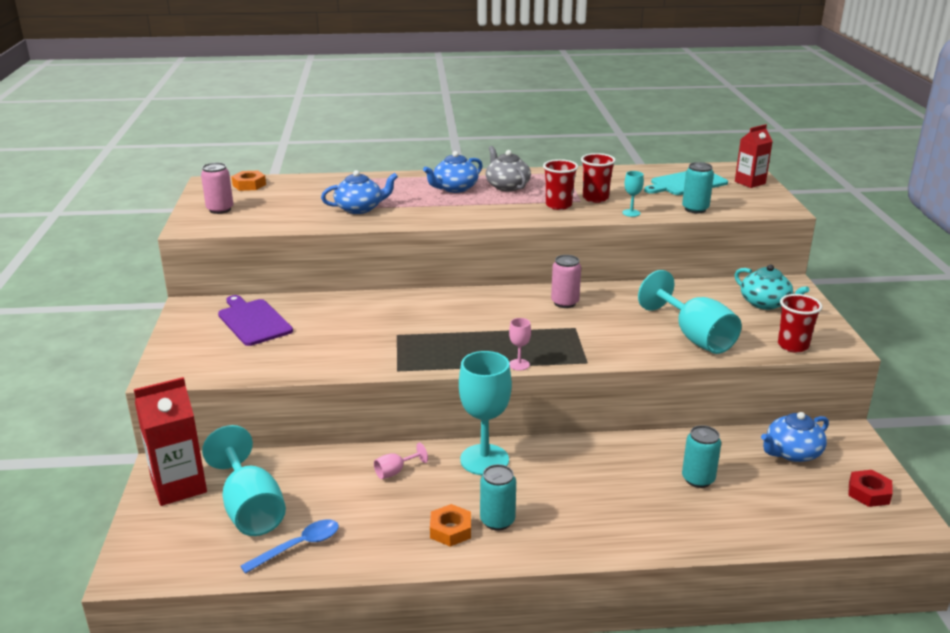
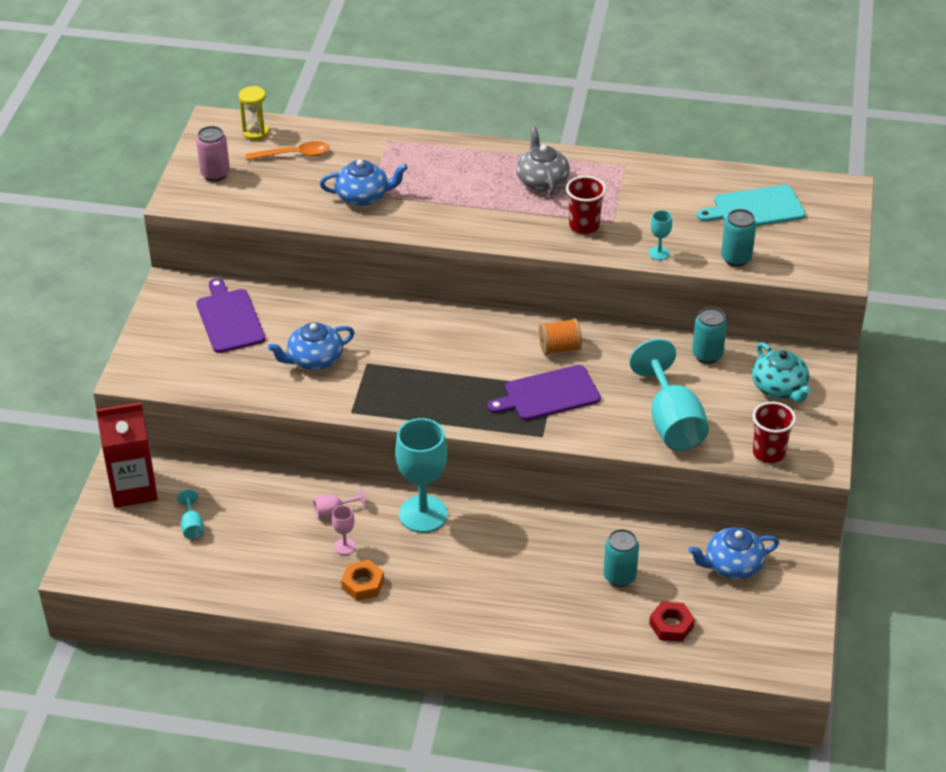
camera: 15 degrees right, 15 degrees up
turquoise goblet [202,425,286,536] -> turquoise goblet [177,489,204,539], size x0.44
orange nut [231,171,266,191] -> yellow hourglass [239,86,269,141]
blue spoon [240,520,339,574] -> none
blue teapot [423,151,483,193] -> blue teapot moved to [268,322,355,370]
turquoise can [480,464,516,531] -> turquoise can moved to [692,307,727,364]
pink goblet [509,318,531,371] -> pink goblet moved to [332,505,356,555]
pink can [551,255,581,308] -> orange spool [539,318,582,355]
red cup [581,153,616,203] -> none
red carton [735,124,772,188] -> none
red nut [848,470,893,507] -> red nut moved to [649,602,695,642]
none -> orange spoon [246,141,329,160]
none -> purple cutting board [487,365,601,421]

